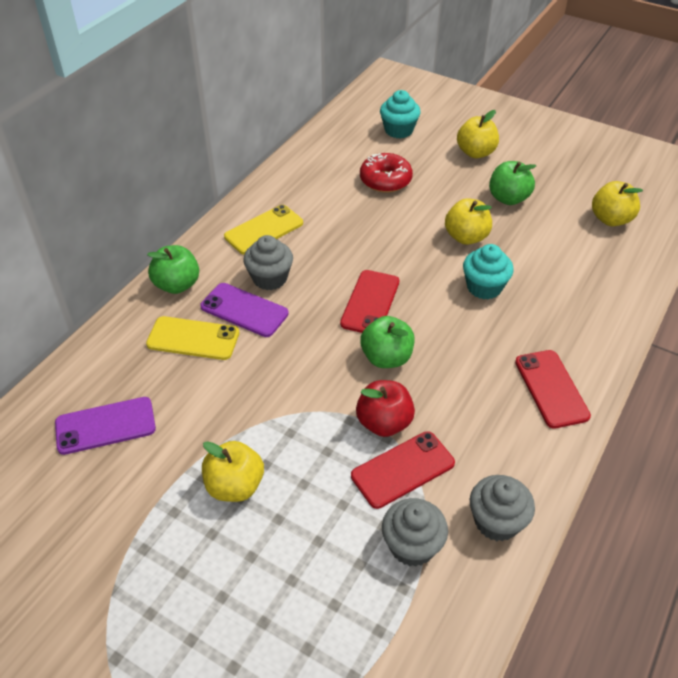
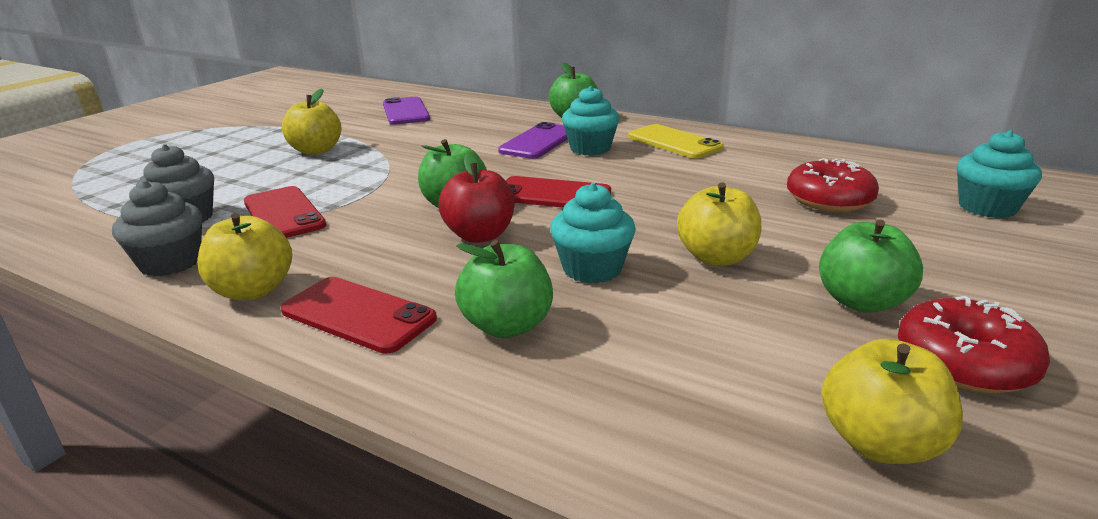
camera: 90 degrees right, 20 degrees down
yellow phone [146,316,239,360] -> none
grey cupcake [243,235,293,290] -> turquoise cupcake [562,86,619,156]
red apple [356,380,415,437] -> red apple moved to [439,152,515,243]
yellow apple [457,110,499,158] -> yellow apple moved to [197,213,292,300]
red phone [515,350,591,428] -> red phone turned 45 degrees clockwise [281,277,437,354]
none -> green apple [455,240,553,338]
none -> red donut [898,296,1050,394]

